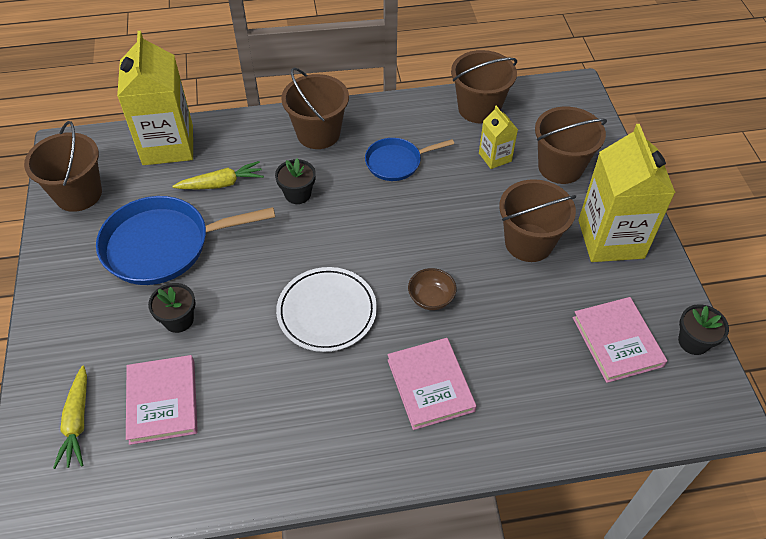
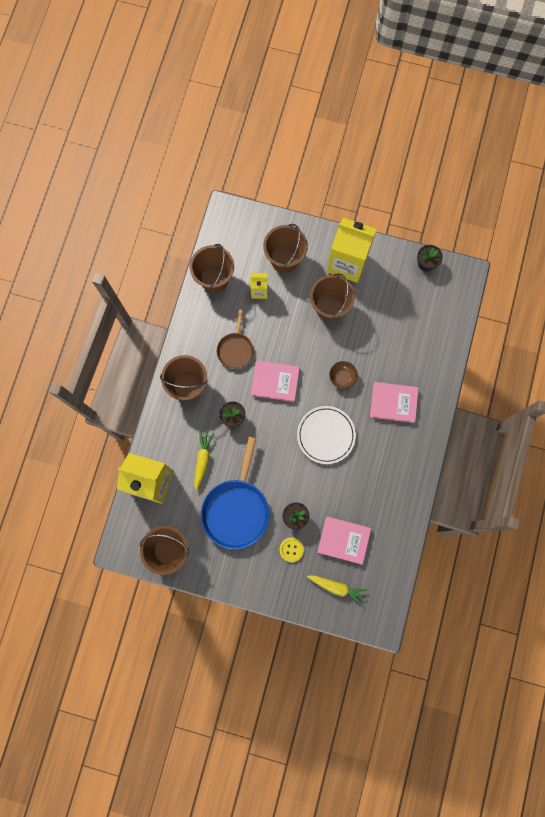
camera: 65 degrees left, 25 degrees up
blue pan [365,138,454,181] -> brown pan [217,310,253,369]
pink book [573,297,667,383] -> pink book moved to [251,360,300,402]
none -> yellow button [280,537,304,562]

